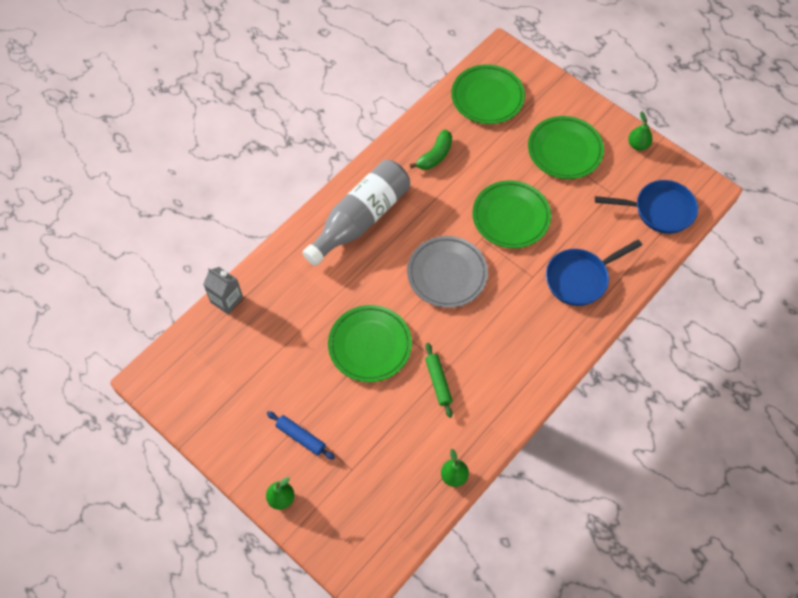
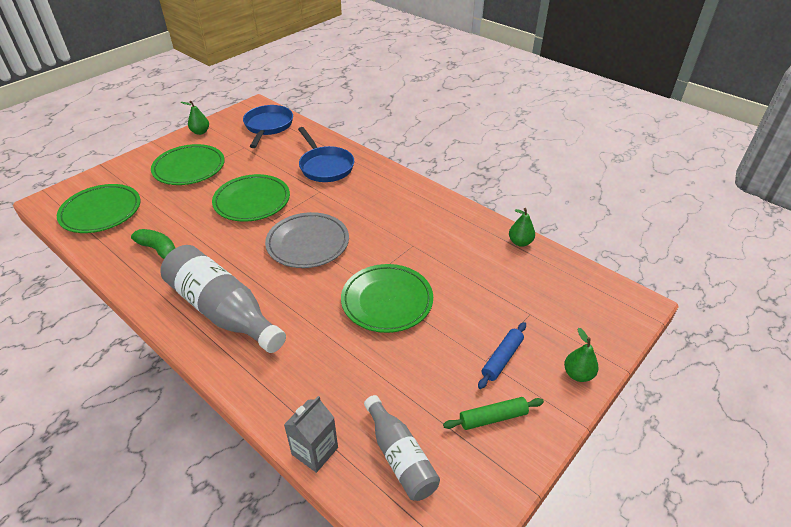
camera: 90 degrees left, 20 degrees down
green rolling pin [425,343,453,418] -> green rolling pin moved to [443,397,544,430]
none -> grey bottle [364,395,440,501]

